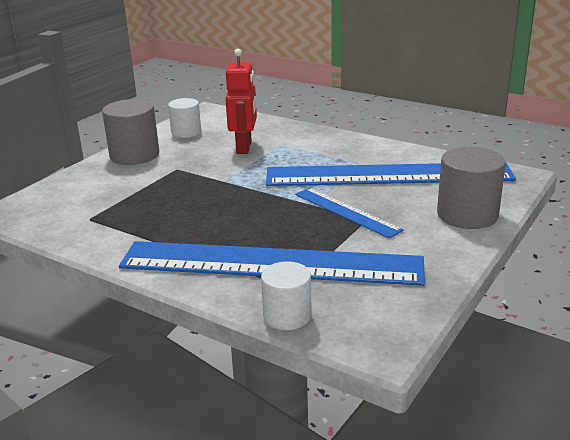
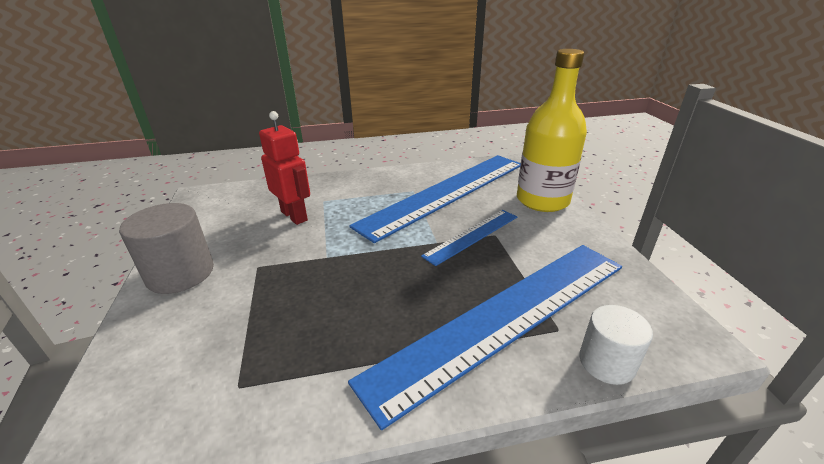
camera: 45 degrees left, 5 degrees up
white cylinder [168,98,201,138] -> none
blue ruler [295,188,404,238] -> blue ruler turned 45 degrees counterclockwise [421,210,517,266]
grey cylinder [437,147,506,229] -> yellow bottle [517,49,587,212]

